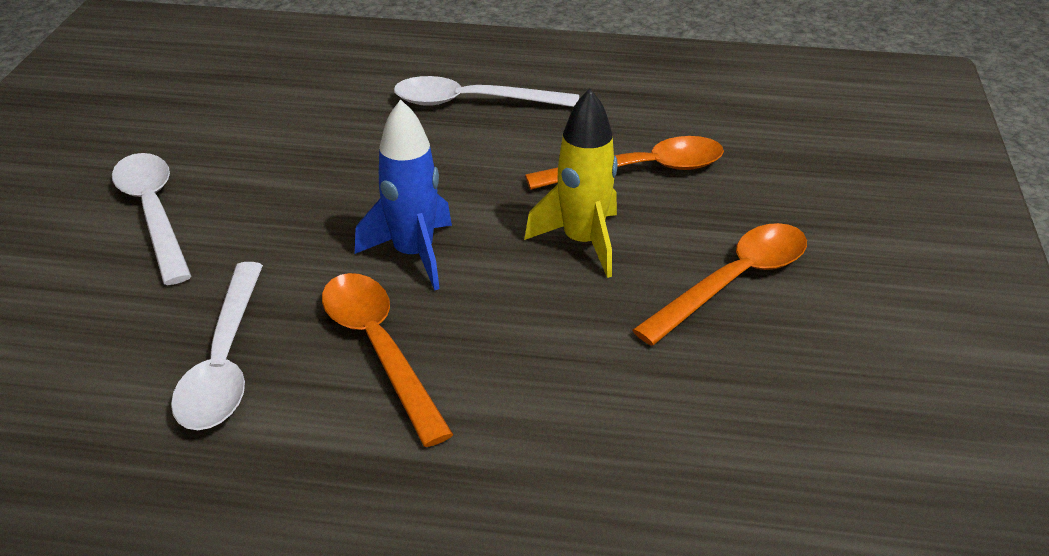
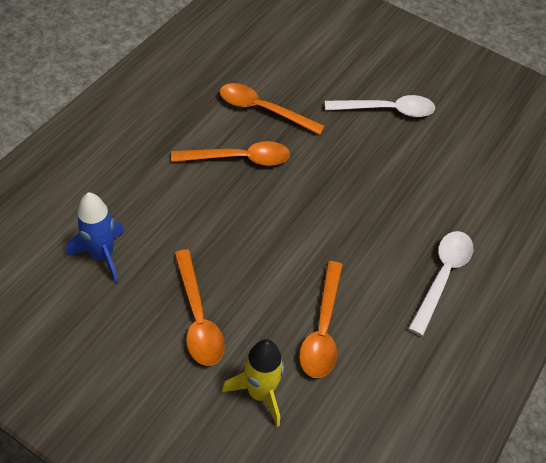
camera: 110 degrees right, 15 degrees up
white spoon [171,262,263,430] -> orange spoon [219,83,325,135]
blue rocket [355,99,452,291] -> blue rocket moved to [66,192,124,283]
yellow rocket [524,88,618,278] -> yellow rocket moved to [222,339,284,427]

